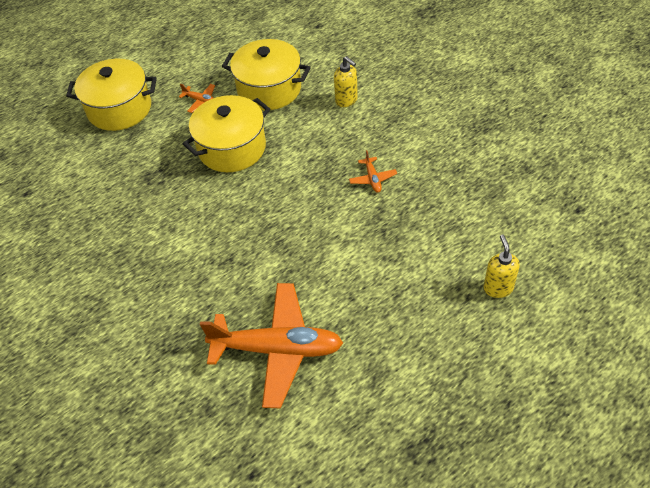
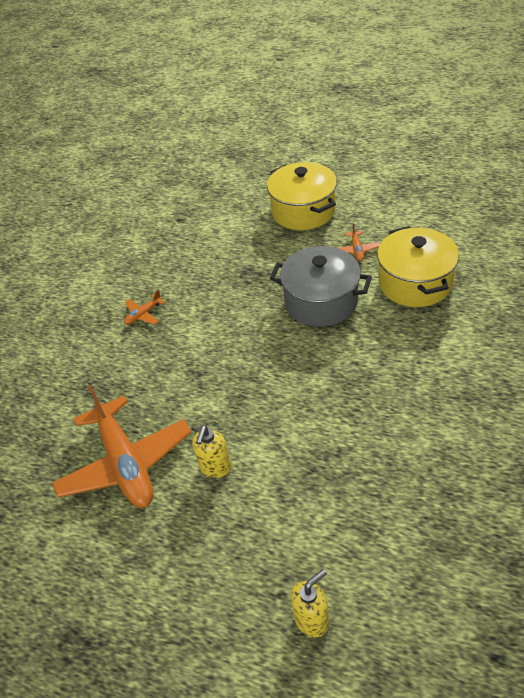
camera: 60 degrees right, 5 degrees down
yellow pot [183,95,270,172] -> grey pot [270,246,372,327]
yellow soap dispenser [334,56,358,107] -> yellow soap dispenser moved to [192,425,231,478]
orange plane [349,150,397,193] -> orange plane moved to [124,289,165,325]

